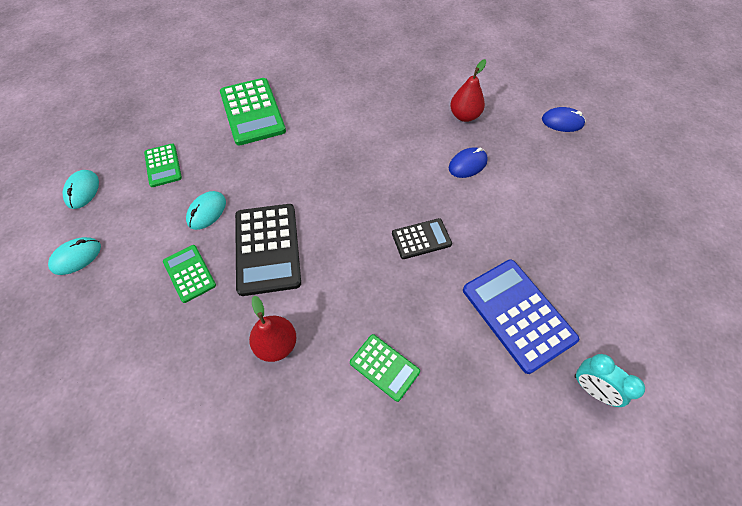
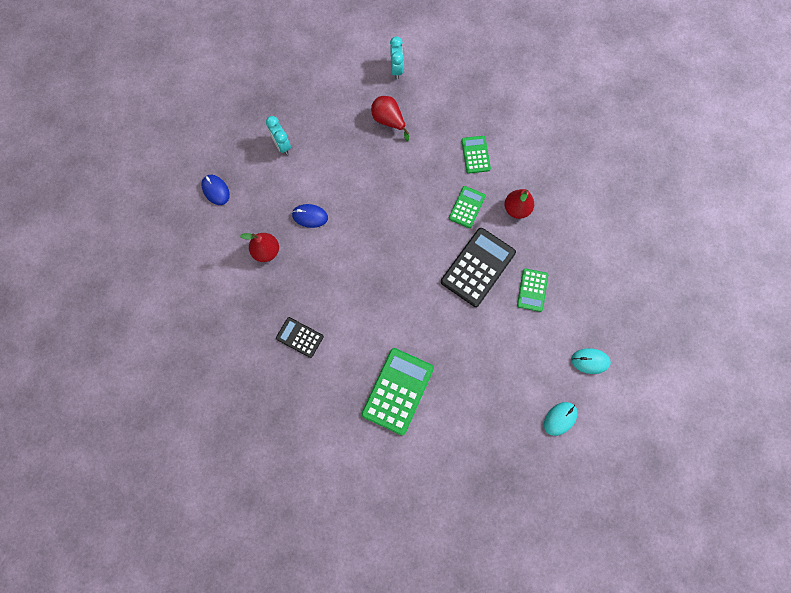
camera: 135 degrees left, 15 degrees up
green calculator [144,143,182,187] -> green calculator moved to [449,186,486,228]
turquoise mouse [186,191,226,230] -> none
black calculator [392,218,452,259] -> black calculator moved to [276,317,324,358]
blue calculator [463,259,579,374] -> red pear [371,96,409,141]
none -> turquoise clock [266,116,291,155]

